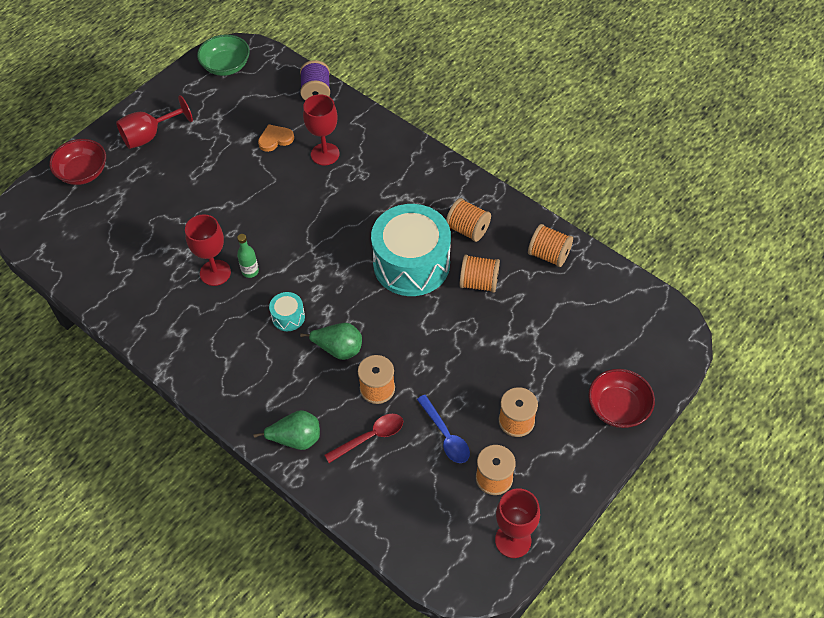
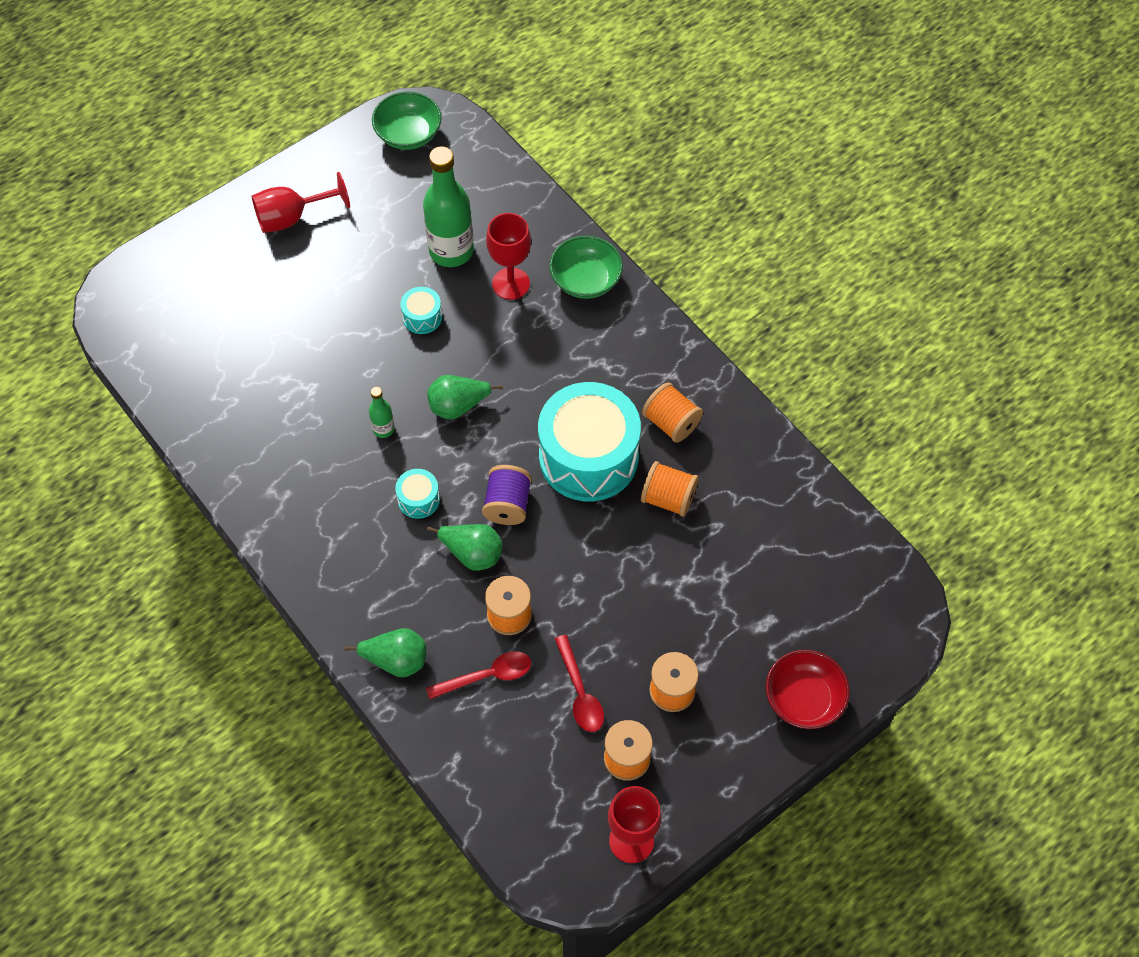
camera: 10 degrees right, 5 degrees up
red bowl [49,139,106,185] -> none
red goblet [185,214,231,286] -> none
orange heart [258,124,294,152] -> green bottle [423,146,474,267]
purple spool [300,60,330,101] -> purple spool moved to [482,465,532,525]
blue spoon [417,395,470,463] -> red spoon [555,635,604,732]
orange spool [528,224,573,267] -> none
none -> turquoise drum [400,287,442,334]
none -> green pear [427,375,503,420]
none -> green bowl [549,236,623,299]

